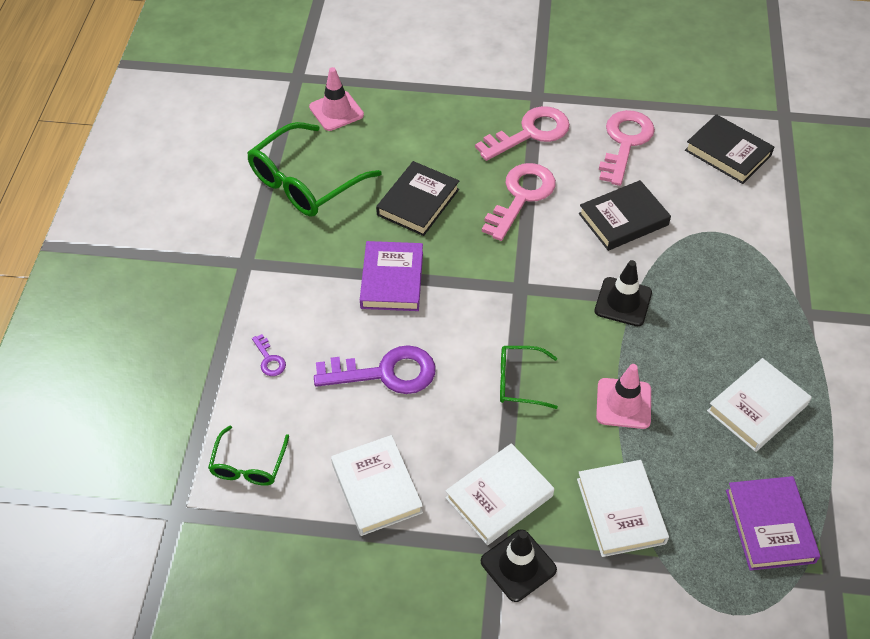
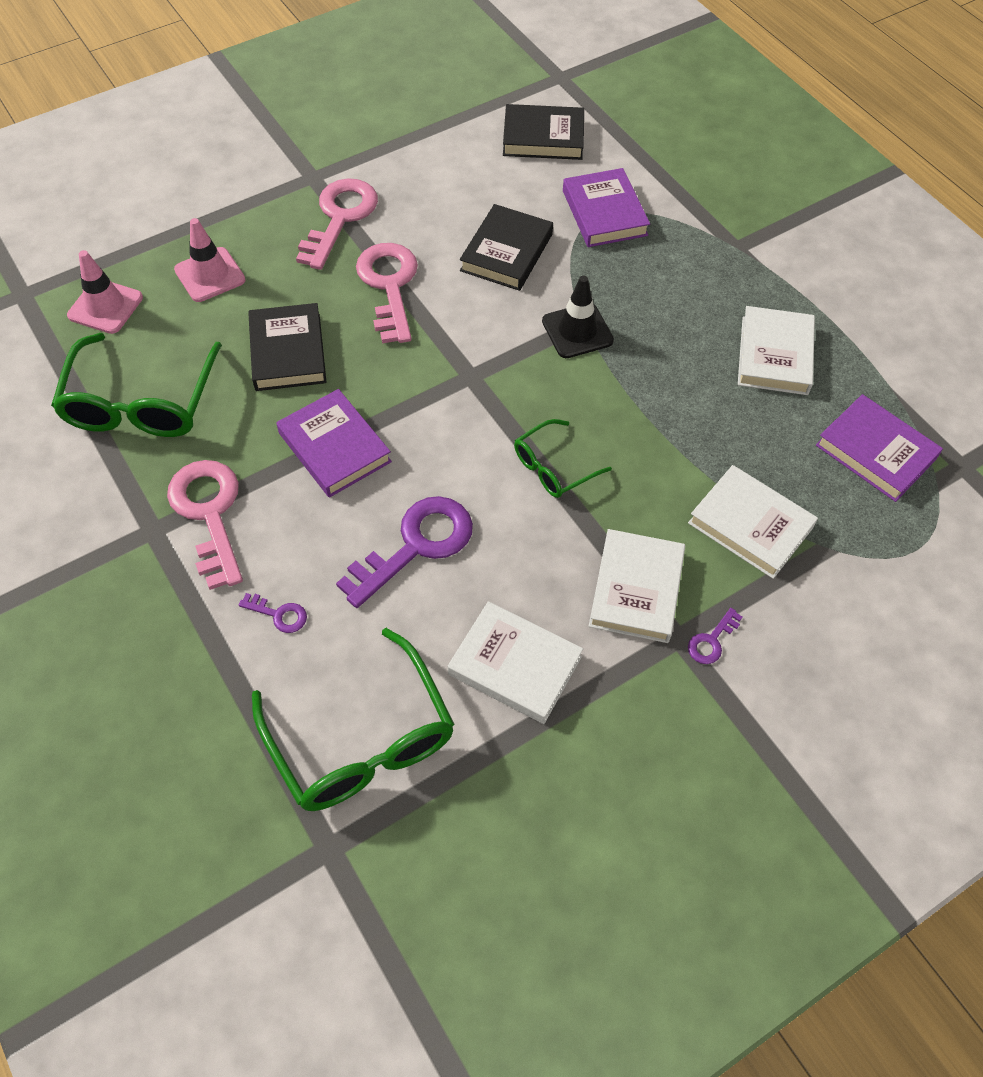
camera: 40 degrees left, 5 degrees up
green glasses [208,425,289,486] -> green glasses [252,628,454,811], size x1.84
black traffic cone [481,529,557,602] -> purple key [688,608,742,664]
pink traffic cone [596,364,651,429] -> pink traffic cone moved to [174,218,246,302]
pink key [599,110,655,186] -> pink key moved to [167,460,243,590]
none -> purple book [563,168,650,247]

